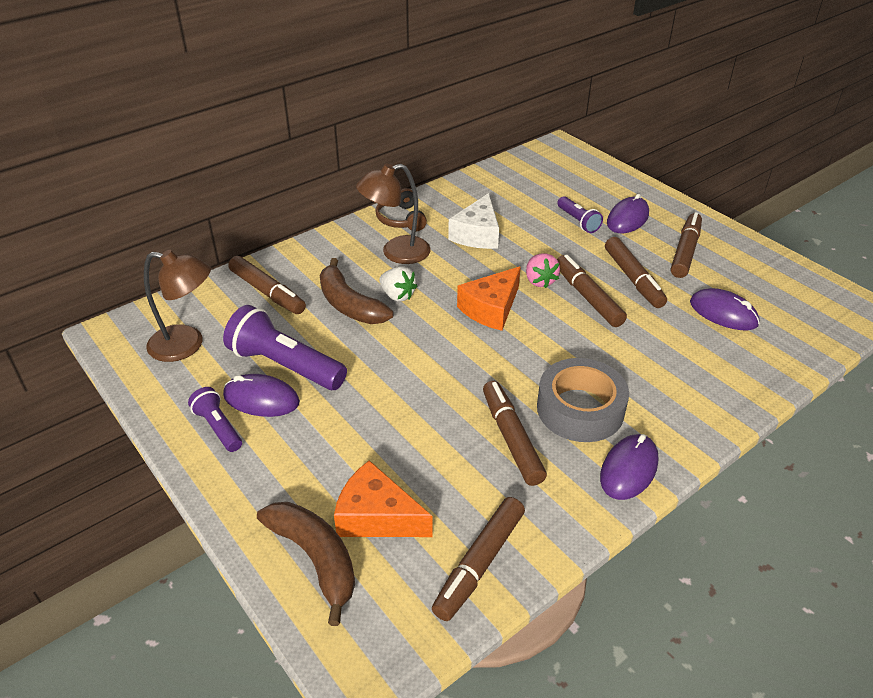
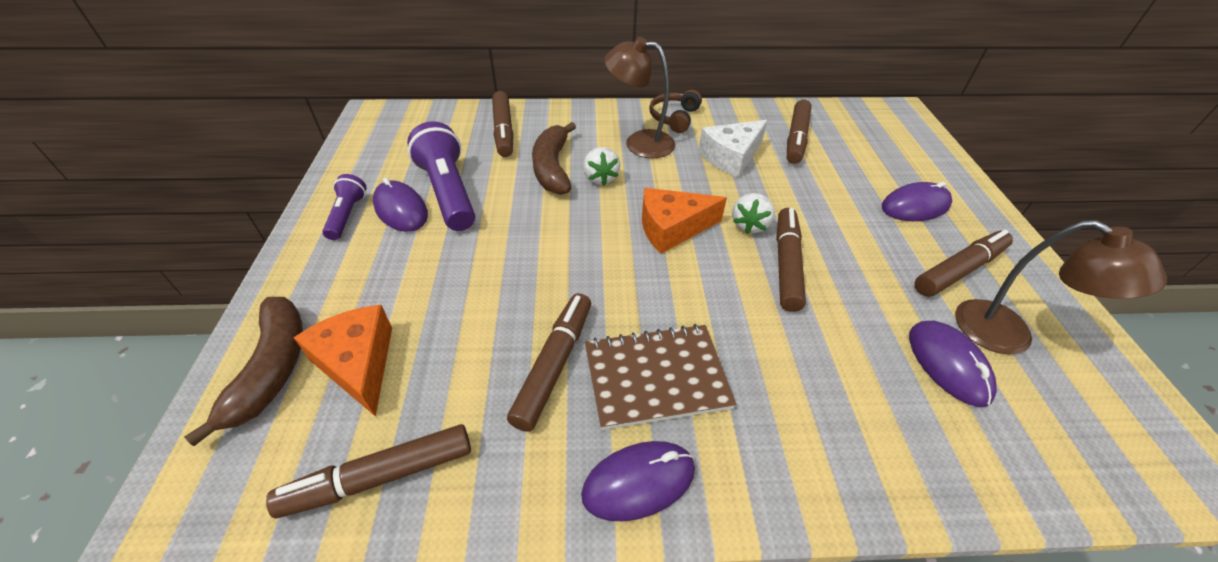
camera: 35 degrees right, 5 degrees up
brown lamp [144,250,211,362] -> brown lamp moved to [955,220,1167,355]
pink strawberry [526,253,560,288] -> white strawberry [732,193,775,234]
grey tape [537,358,629,442] -> brown notebook [585,324,736,430]
purple flashlight [557,196,603,233] -> none
brown marker [605,237,667,308] -> brown marker moved to [787,100,812,164]

